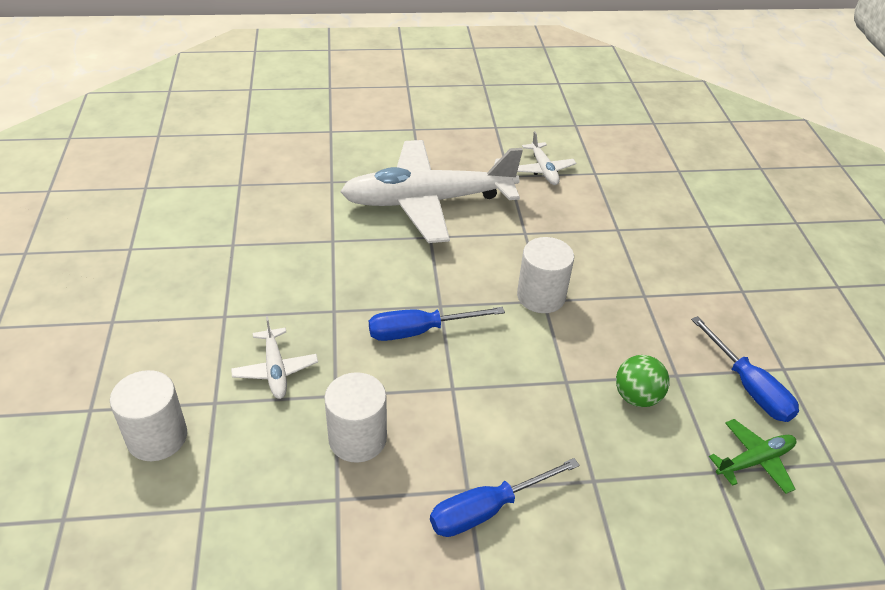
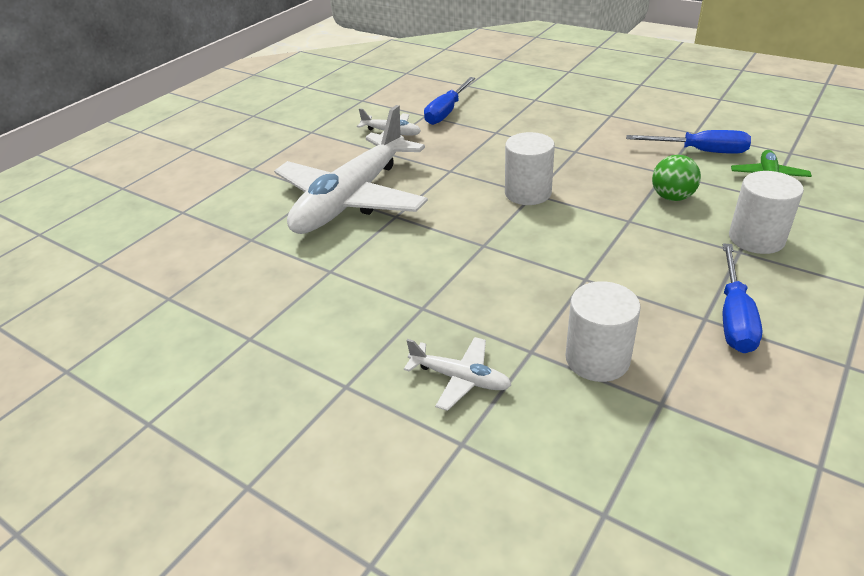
camera: 45 degrees left, 5 degrees down
white cylinder [110,370,187,461] -> white cylinder moved to [729,171,804,254]
blue screwdriver [369,307,505,341] -> blue screwdriver moved to [424,77,475,125]

